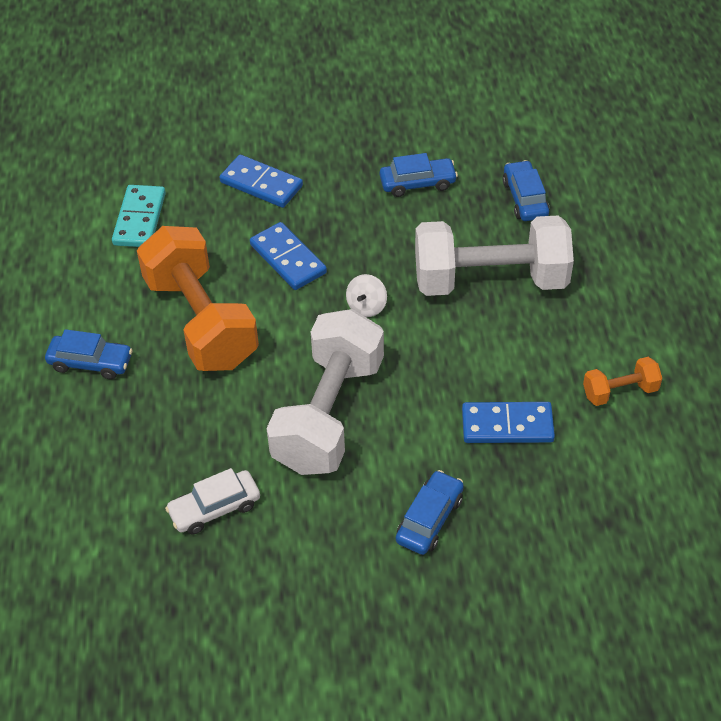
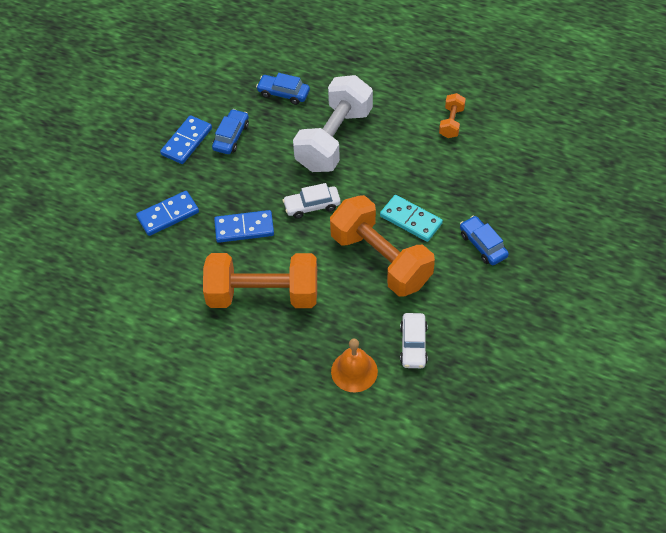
camera: 60 degrees left, 5 degrees up
blue car [45,329,133,379] -> none
turquoise domino [112,185,166,247] -> turquoise domino moved to [380,195,443,242]
white dumbbell [266,309,384,475] -> orange dumbbell [330,195,435,297]
white spinning top [346,274,387,317] -> white car [283,183,341,219]
blue domino [462,402,555,443] -> blue domino moved to [160,115,212,164]
none -> orange bell [331,339,378,392]

